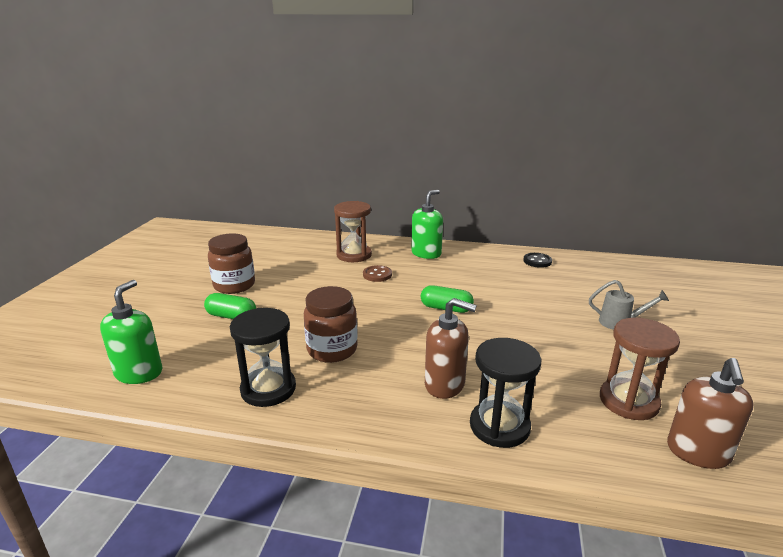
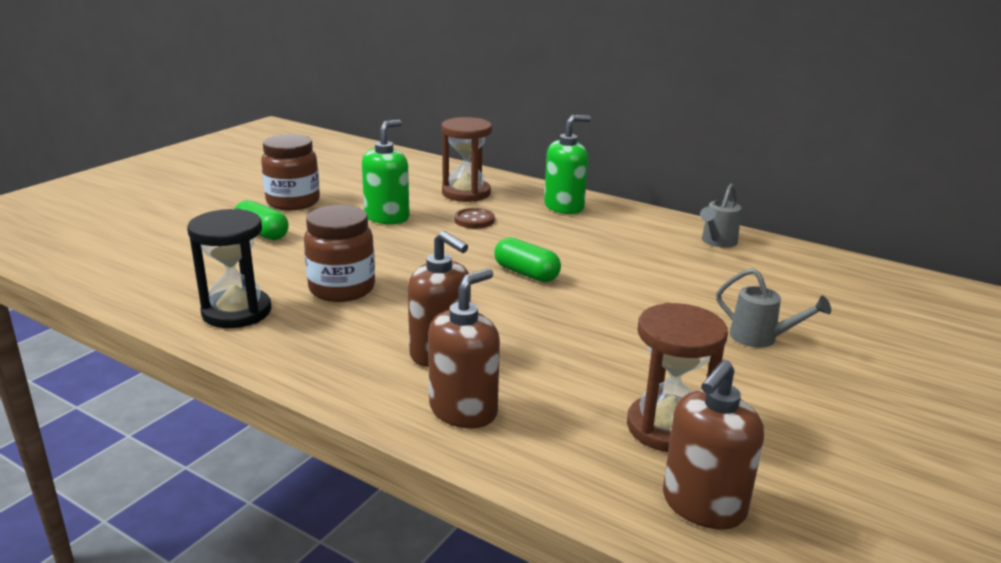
camera: 20 degrees right, 0 degrees up
green soap dispenser [100,280,162,384] -> green soap dispenser moved to [362,120,410,224]
black hourglass [470,338,542,448] -> brown soap dispenser [428,268,500,428]
black button [523,253,552,268] -> grey watering can [700,184,742,248]

